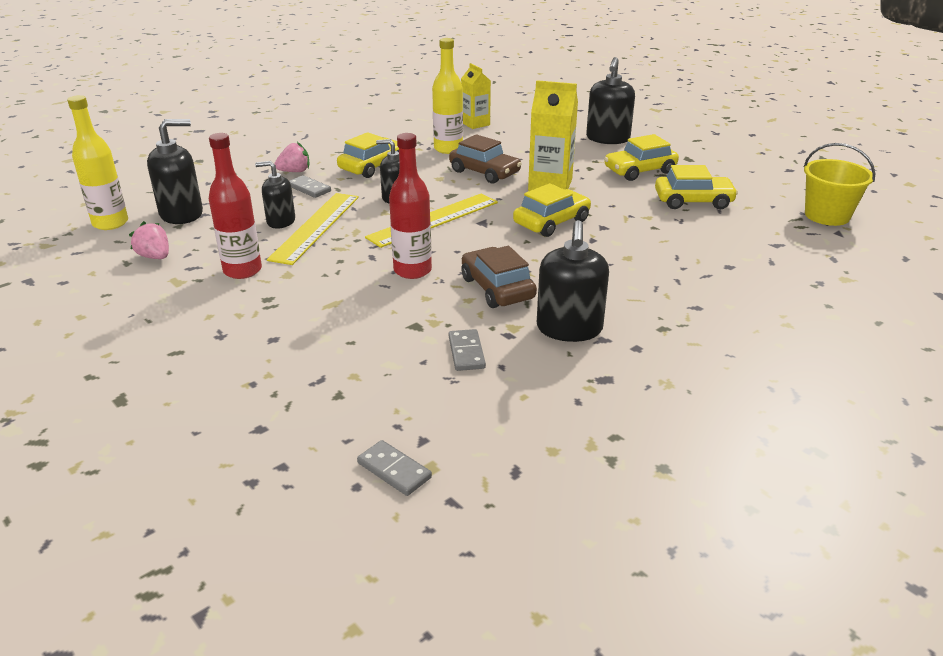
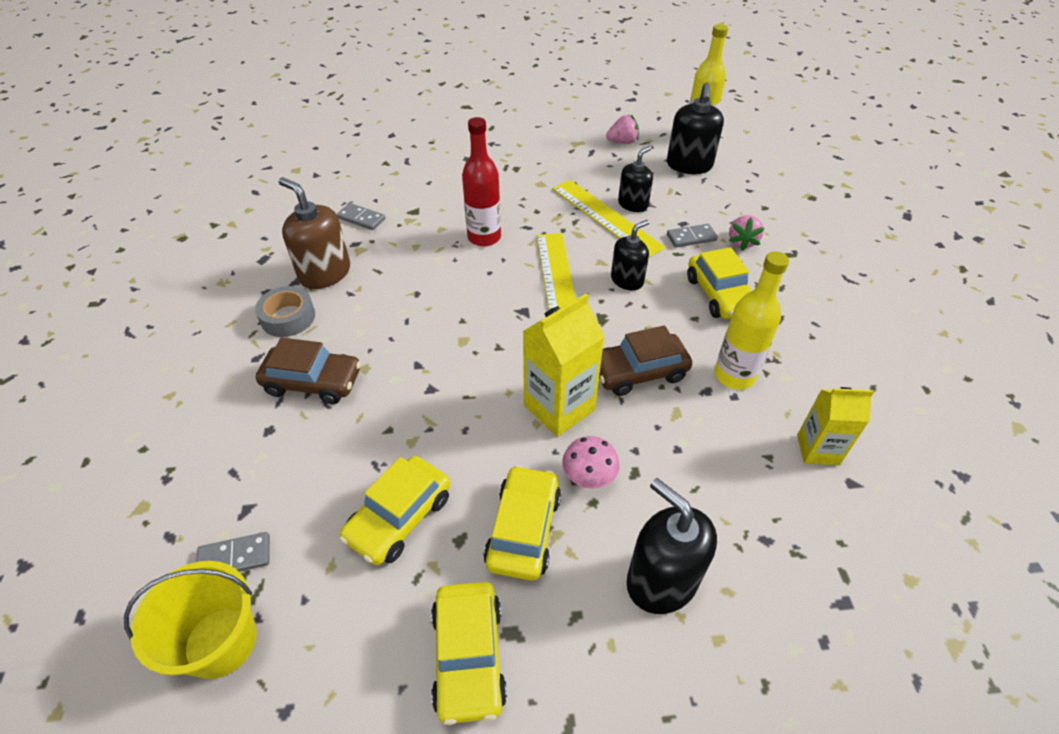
camera: 125 degrees right, 15 degrees up
red bottle [209,133,262,279] -> none
grey domino [357,440,432,496] -> grey domino moved to [196,532,270,572]
brown car [461,246,537,308] -> brown car moved to [256,338,361,404]
yellow car [513,183,591,237] -> yellow car moved to [431,582,507,725]
black soap dispenser [537,220,609,342] -> brown soap dispenser [279,177,350,289]
none -> grey tape [255,286,315,337]
none -> pink mushroom [562,436,620,489]

